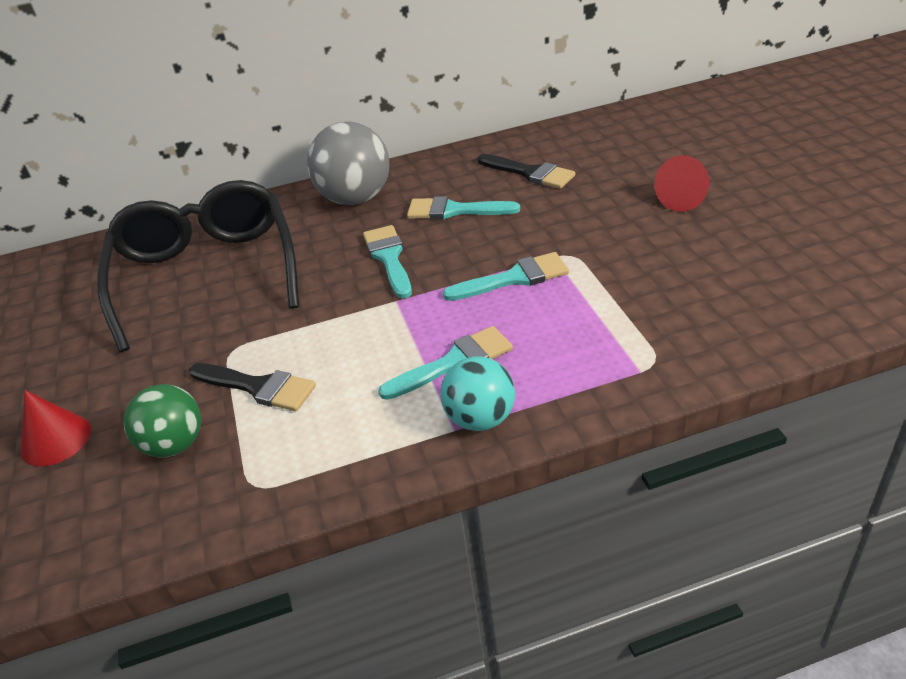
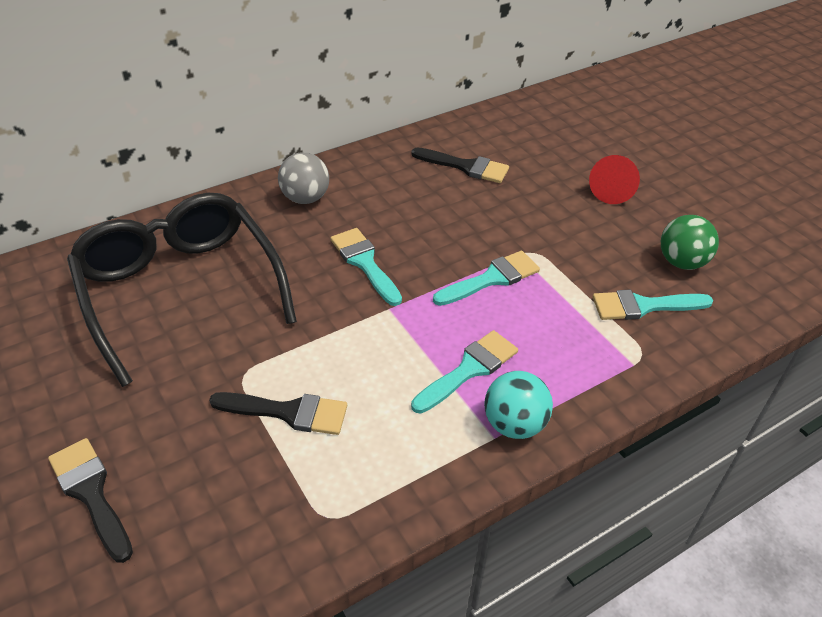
camera: 20 degrees left, 5 degrees up
red cone [21,390,91,466] -> black brush [48,438,133,563]
green ball [124,384,201,458] -> green ball moved to [661,215,719,270]
grey ball [307,122,389,205] -> grey ball [278,152,329,204], size x0.64
turquoise brush [407,196,520,220] -> turquoise brush moved to [593,290,713,320]

